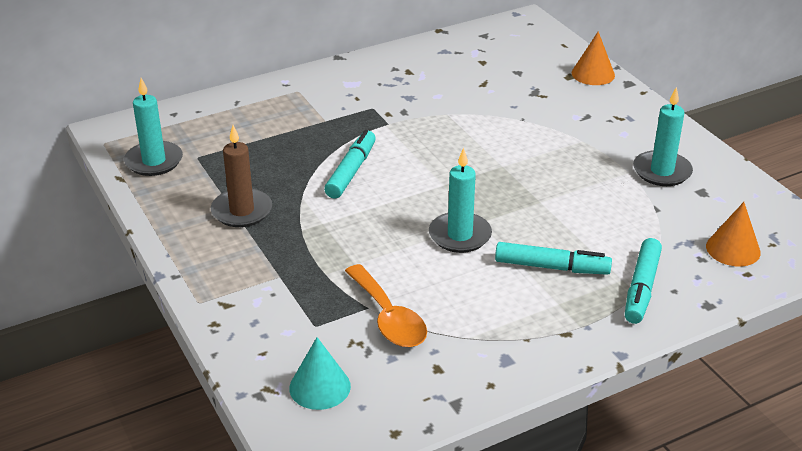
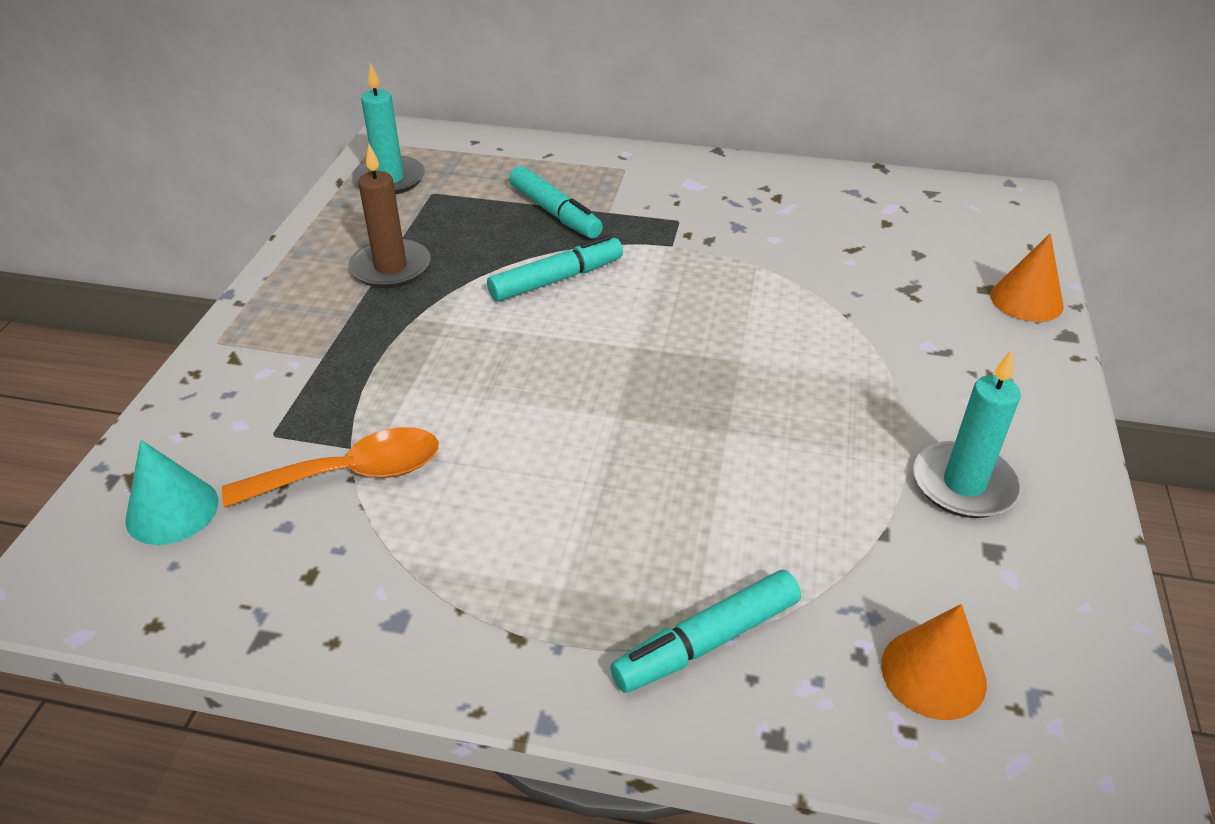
camera: 40 degrees right, 5 degrees up
orange spoon [345,264,427,347] -> orange spoon turned 120 degrees counterclockwise [222,427,439,508]
turquoise candle [429,148,492,253] -> none
turquoise marker [495,242,612,275] -> turquoise marker moved to [509,166,603,239]

